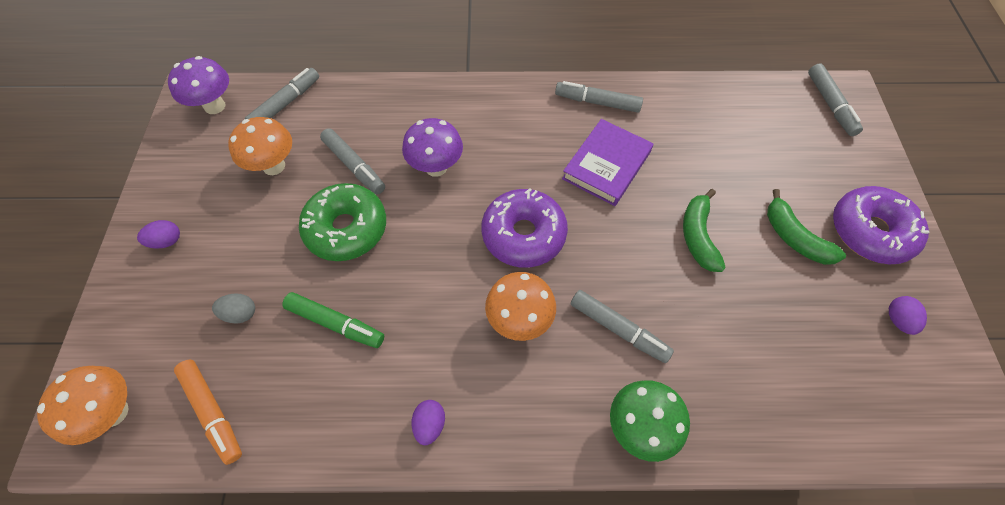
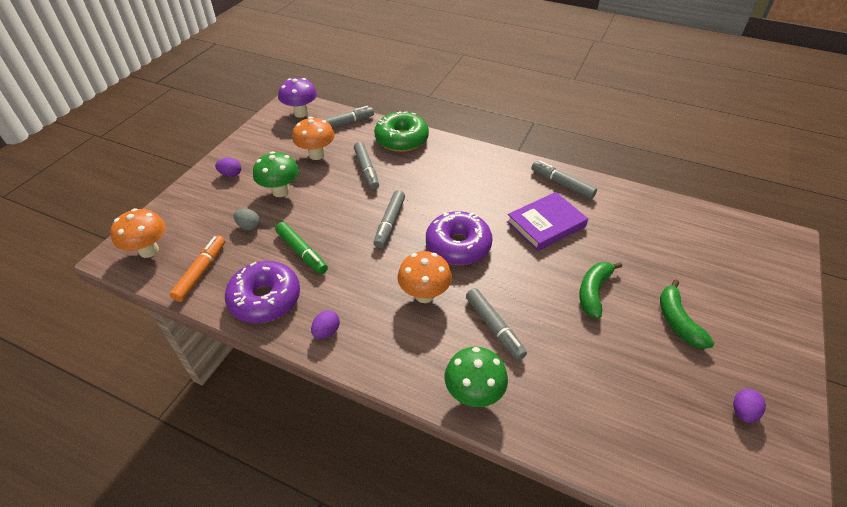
camera: 25 degrees right, 15 degrees down
orange marker [174,360,242,465] -> orange marker turned 150 degrees counterclockwise [170,235,225,302]
green donut [299,183,386,261] -> green donut moved to [374,111,429,152]
purple mushroom [402,118,463,177] -> none
grey marker [808,63,863,136] -> grey marker moved to [374,190,405,248]
purple donut [833,186,930,264] -> purple donut moved to [225,261,300,323]
none -> green mushroom [253,151,299,197]

